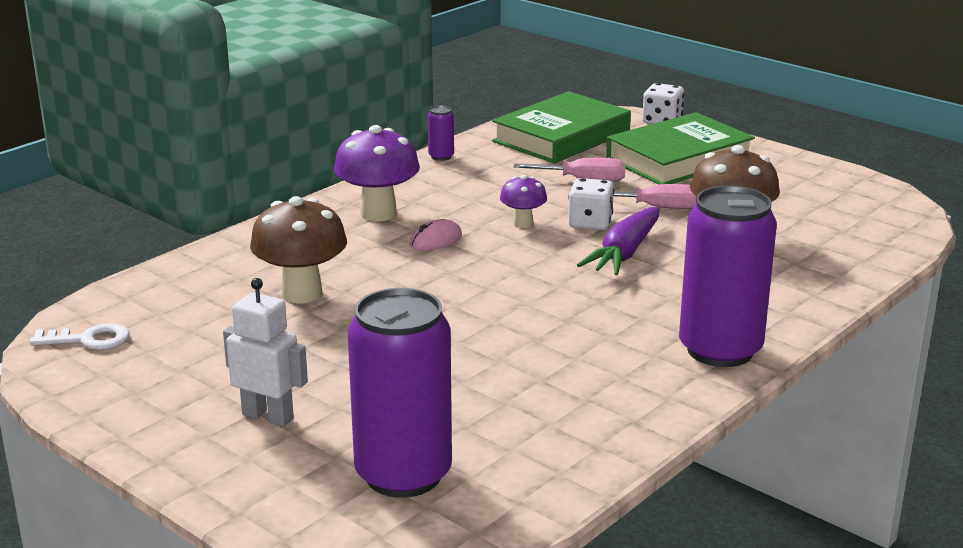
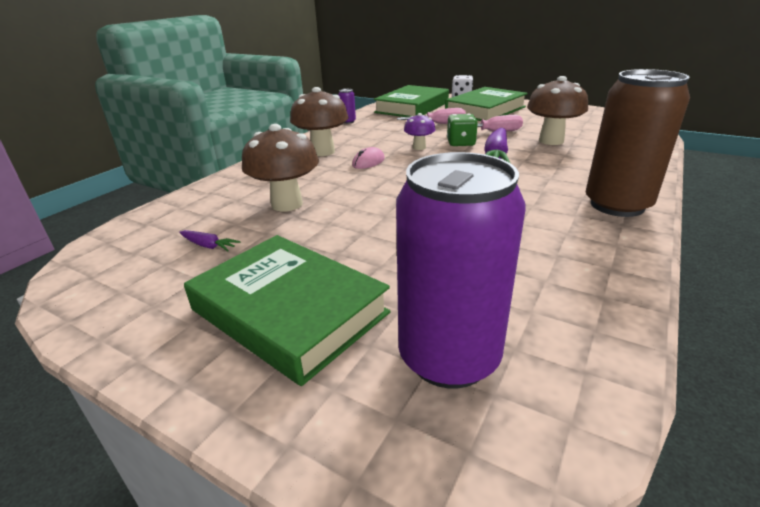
camera: 10 degrees left, 5 degrees up
white key [30,323,130,350] -> none
white robot [223,278,308,427] -> green book [184,235,390,386]
purple mushroom [334,125,420,221] -> brown mushroom [290,87,348,156]
white dice [568,178,614,230] -> green dice [447,114,478,146]
purple can [679,186,777,367] -> brown can [586,69,690,217]
none -> purple carrot [179,230,241,251]

